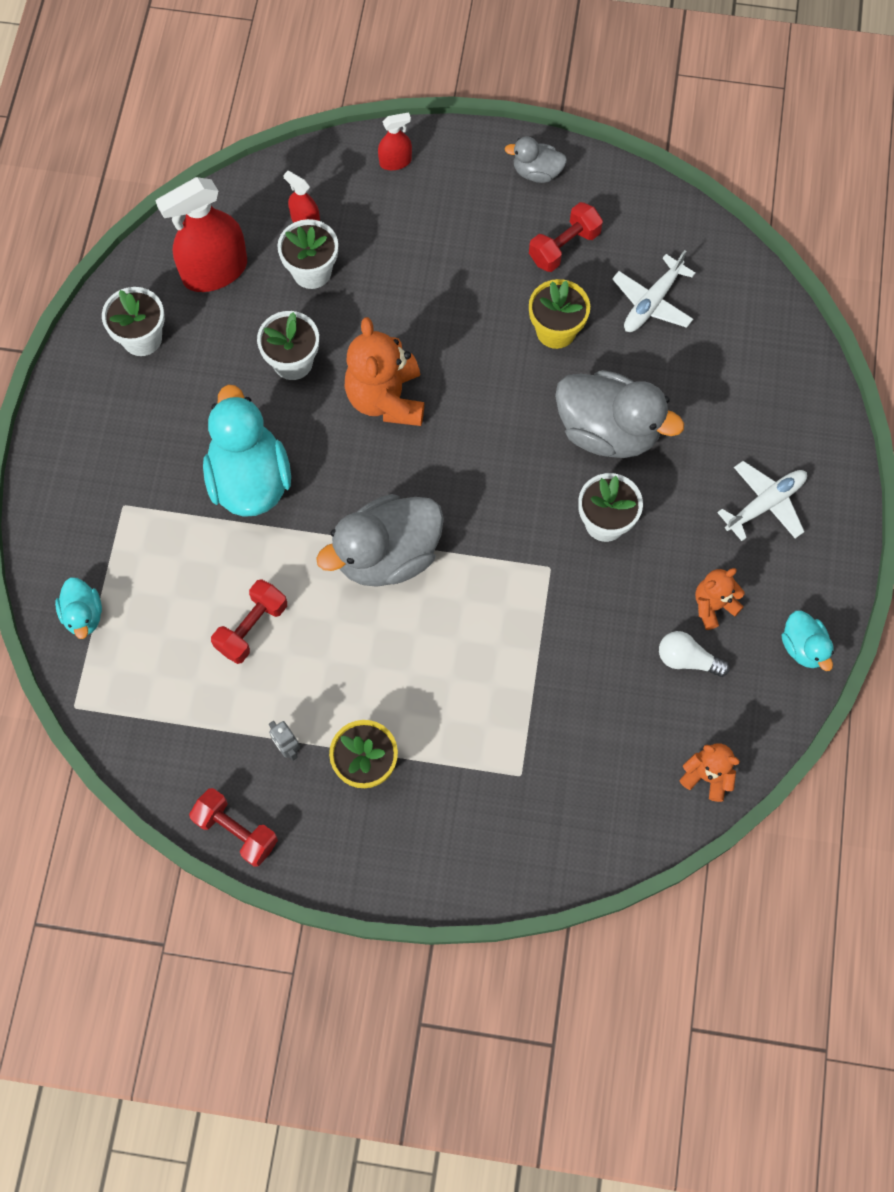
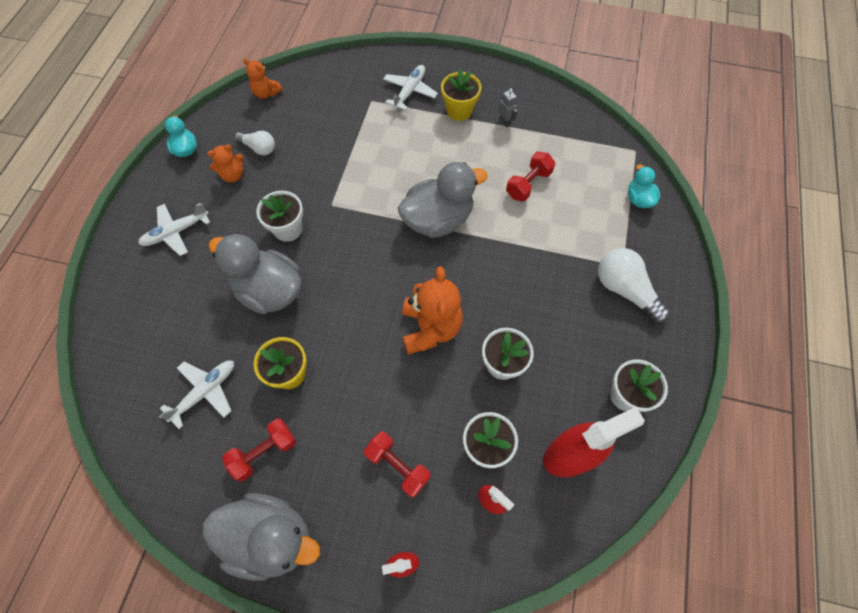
camera: 175 degrees left, 5 degrees down
red dumbbell [189,788,278,867] -> red dumbbell moved to [364,431,431,497]
turquoise duck [203,385,291,517] -> none
grey duck [505,137,567,183] -> grey duck [203,493,320,581], size x1.97
none -> white plane [383,65,438,110]
none -> white light bulb [598,248,671,324]

